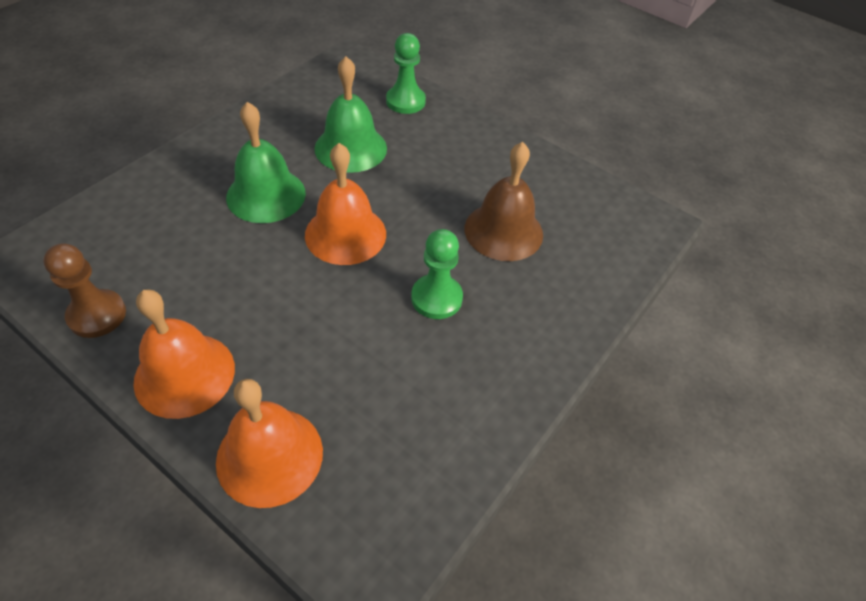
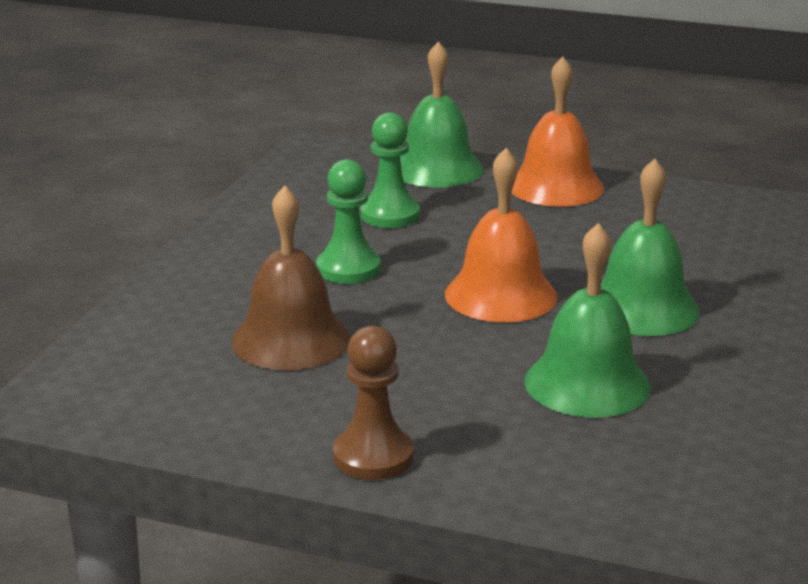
camera: 165 degrees right, 25 degrees down
brown pawn [43,243,126,338] -> brown pawn moved to [333,326,414,480]
orange bell [216,379,323,508] -> green bell [400,41,483,188]
green pawn [386,33,426,114] -> green pawn moved to [360,112,420,228]

